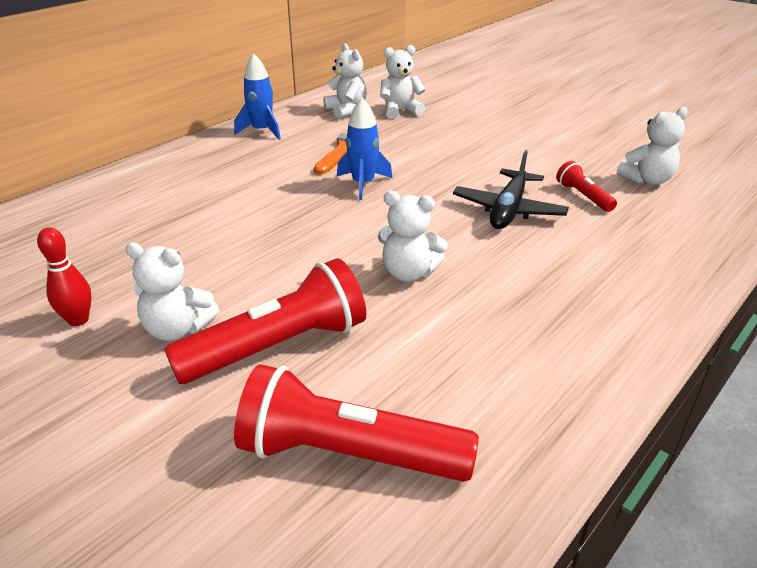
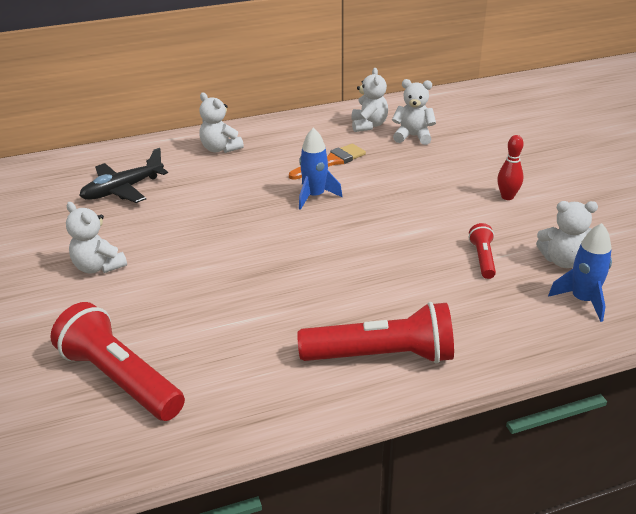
camera: 30 degrees right, 0 degrees up
red bowling pin [37,227,92,326] -> red bowling pin moved to [497,135,524,200]
red flashlight [164,258,366,384] -> red flashlight moved to [297,302,454,364]
blue rocket [234,53,281,140] -> blue rocket moved to [548,223,612,322]
white teddy bear [378,191,448,282] -> white teddy bear moved to [199,92,244,153]
black plane [453,150,569,229] -> black plane moved to [79,148,168,203]

